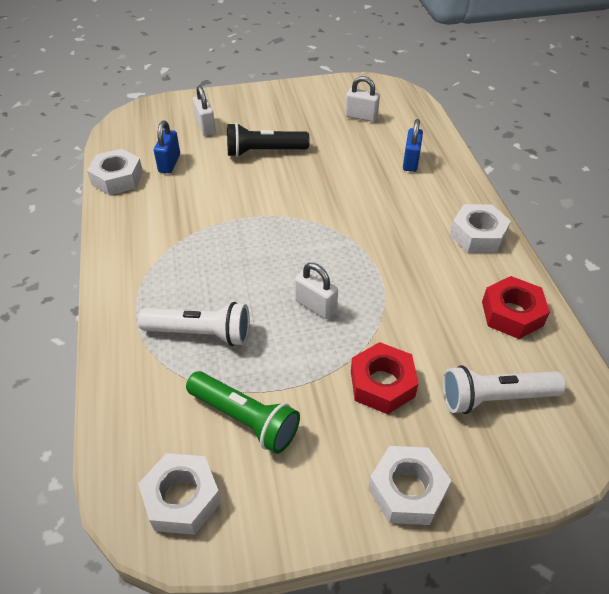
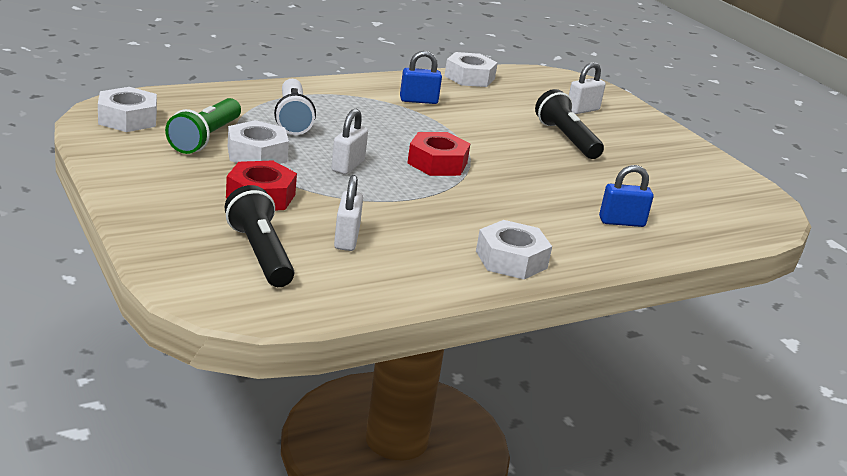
camera: 70 degrees right, 20 degrees down
blue padlock [154,120,180,173] -> blue padlock moved to [400,51,442,104]
white padlock [345,76,380,122] -> white padlock moved to [334,175,363,251]
white nut [368,446,452,525] -> white nut moved to [228,120,289,164]
white flashlight [443,365,566,414] -> black flashlight [225,185,294,287]
red nut [482,276,550,339] -> red nut moved to [407,132,470,176]

